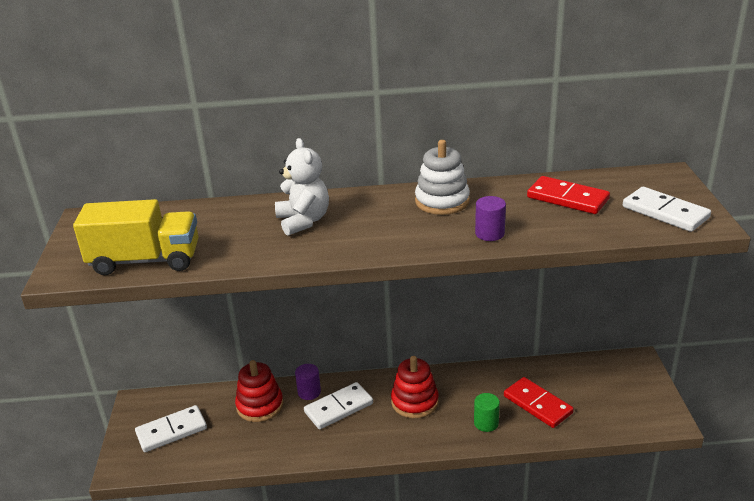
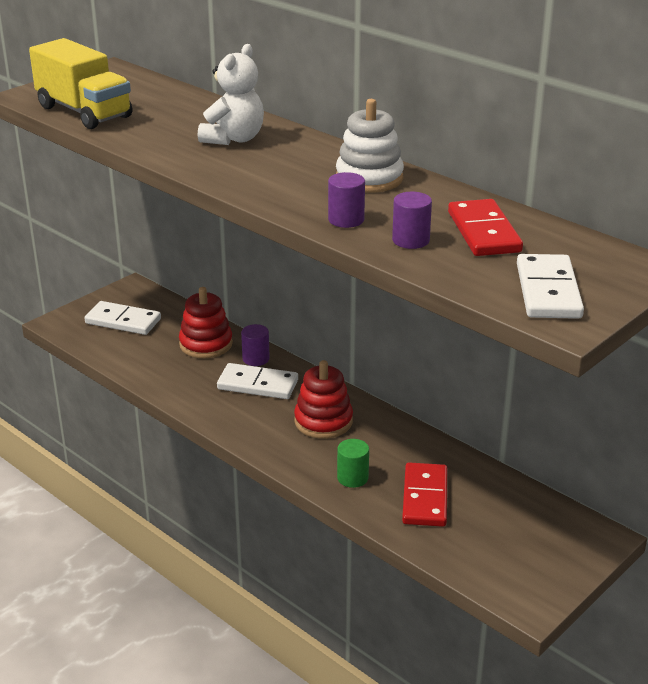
camera: 45 degrees right, 0 degrees up
none -> purple cylinder [392,192,432,249]

